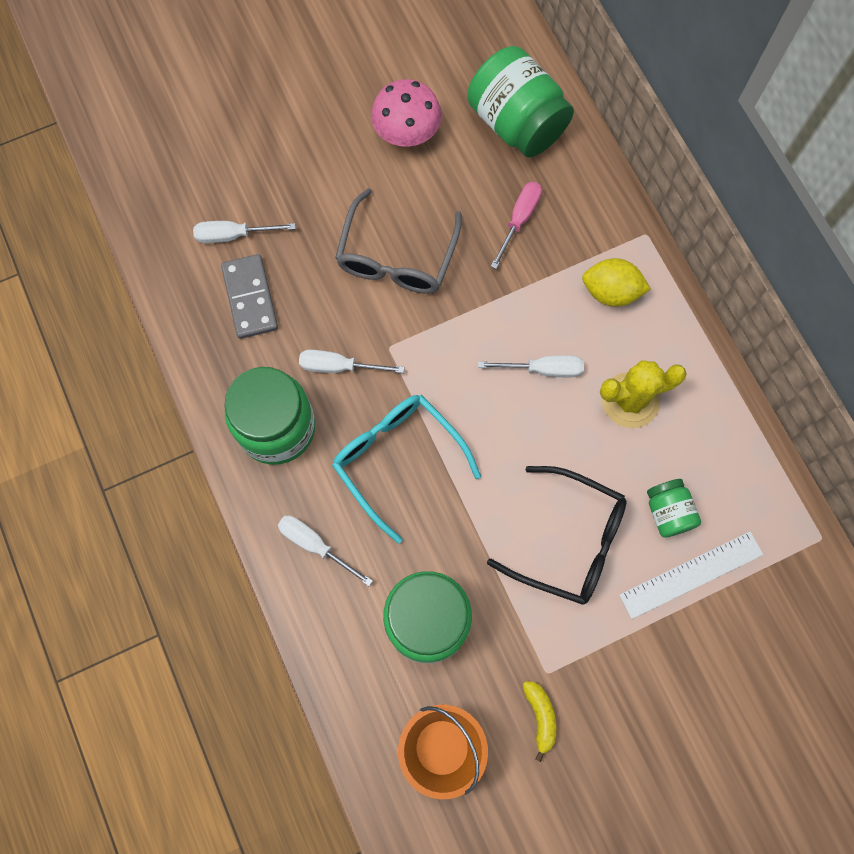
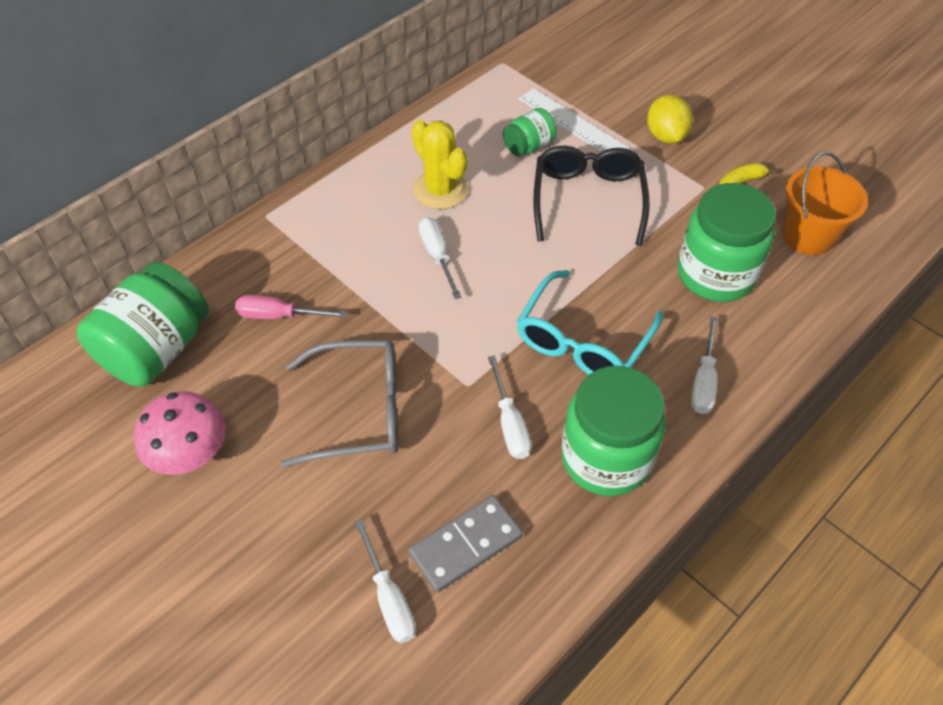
camera: 110 degrees left, 20 degrees down
yellow lemon [582,258,651,307] -> yellow lemon moved to [647,95,693,144]

